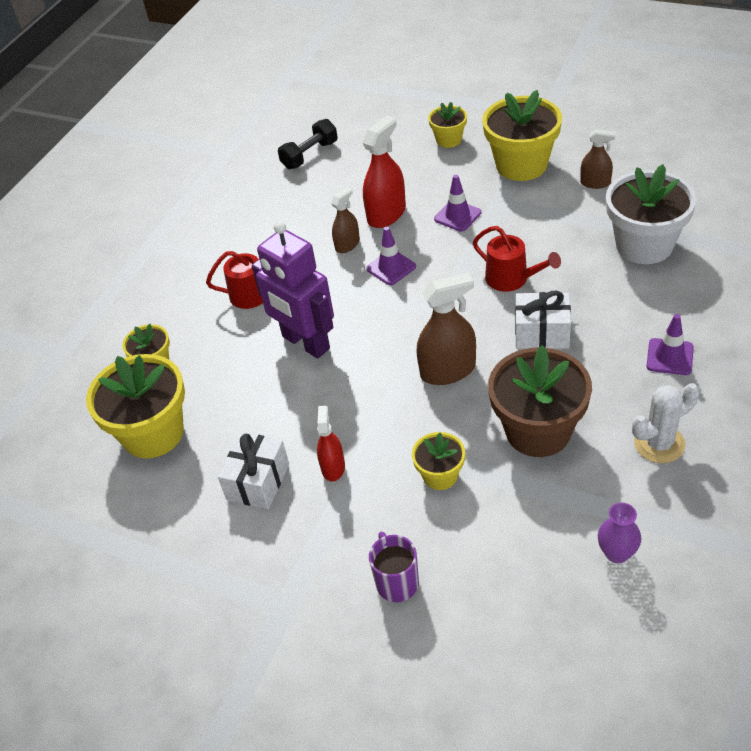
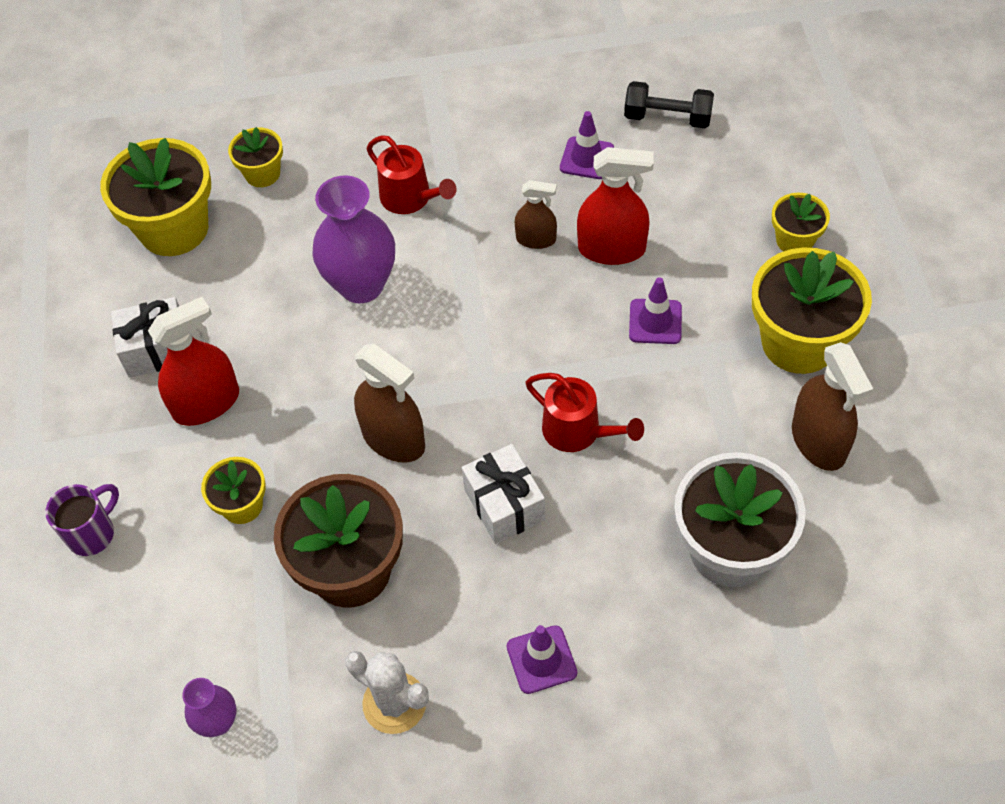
camera: 55 degrees right, 10 degrees up
purple robot [252,221,334,359] -> purple vase [312,175,395,303]
red spray bottle [317,406,345,481] -> red spray bottle [148,297,239,426], size x1.67
purple traffic cone [366,227,416,285] -> purple traffic cone moved to [560,111,614,179]
red watering can [473,226,561,292] -> red watering can turned 60 degrees counterclockwise [525,373,644,452]
brown spray bottle [580,129,616,189] -> brown spray bottle [792,342,873,471], size x1.67

